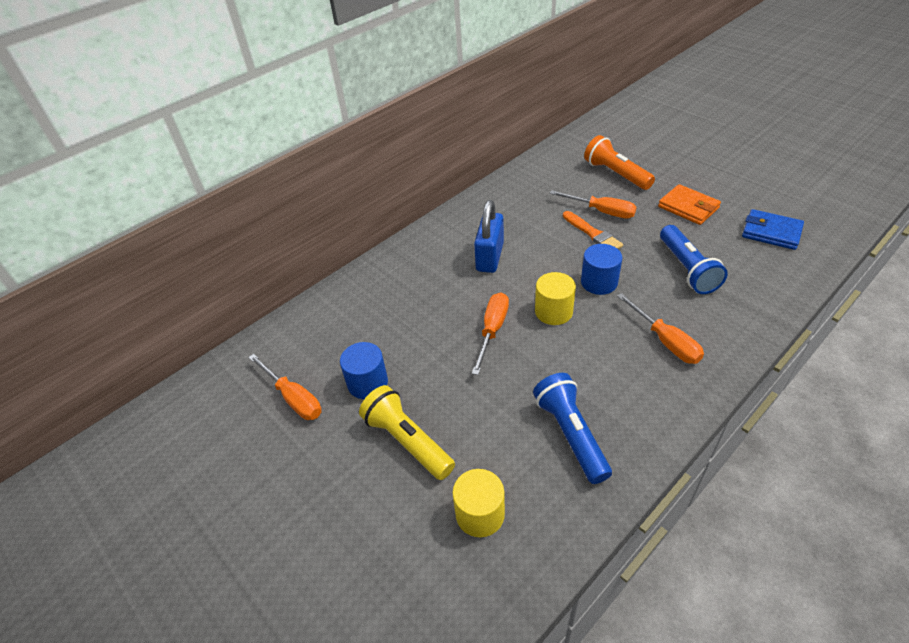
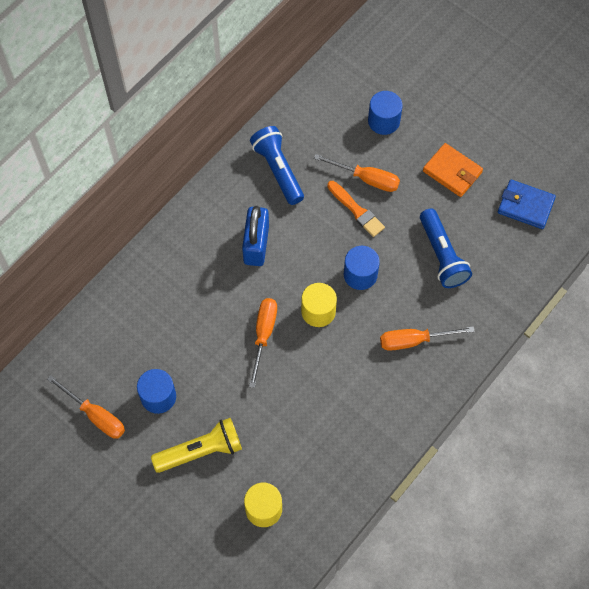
camera: 10 degrees left, 20 degrees up
yellow flashlight [359,385,455,480] -> yellow flashlight turned 120 degrees clockwise [151,418,242,473]
blue flashlight [533,373,612,484] -> blue flashlight moved to [250,126,304,205]
orange flashlight [584,135,655,190] -> blue cylinder [368,91,403,135]
orange screwdriver [617,293,704,364] -> orange screwdriver turned 120 degrees clockwise [380,326,475,351]

